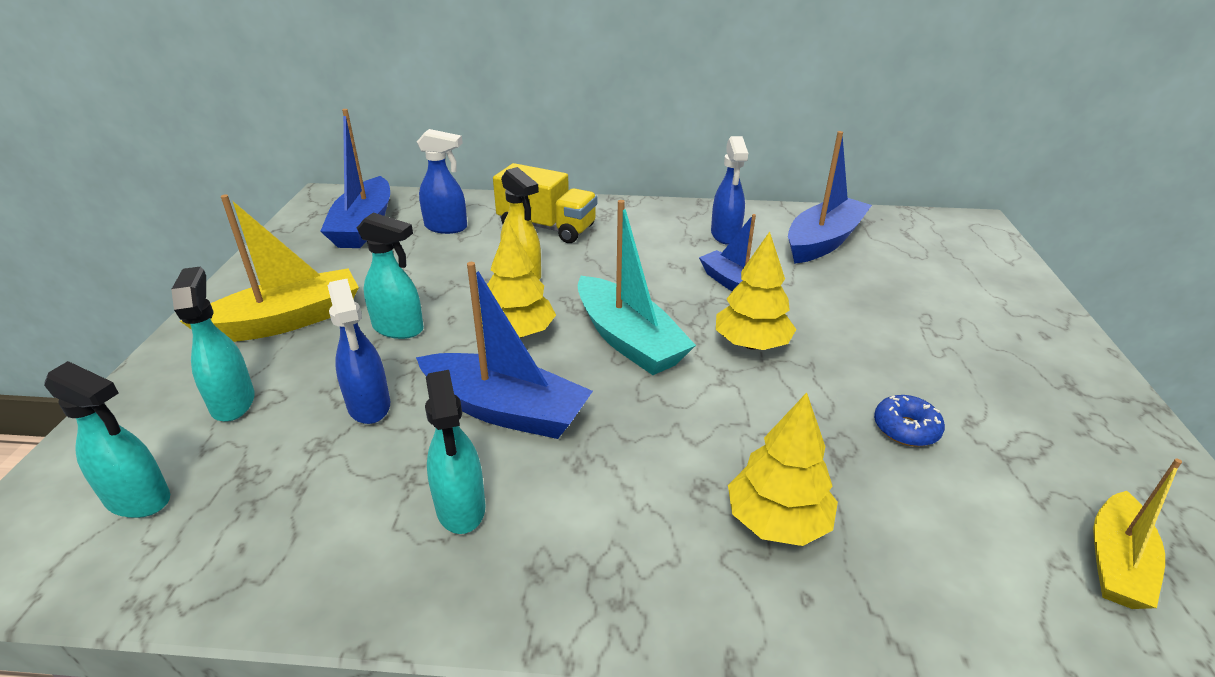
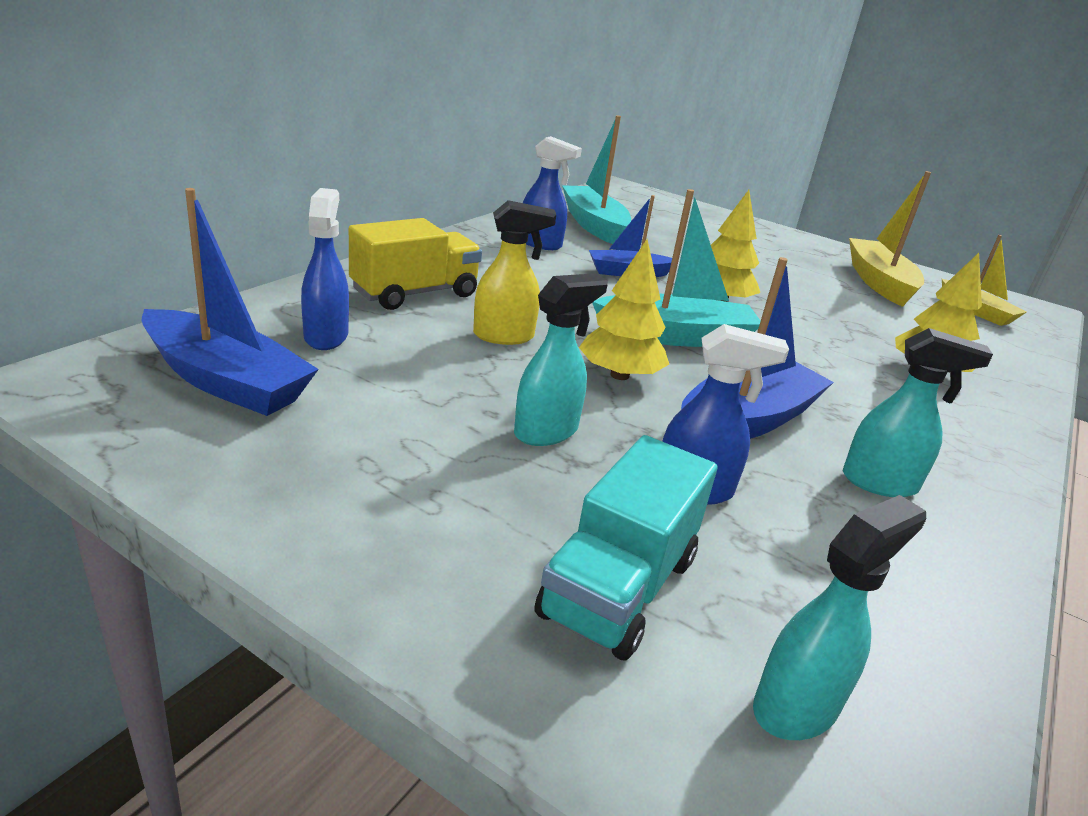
camera: 65 degrees left, 5 degrees down
turquoise spray bottle [171,266,255,422] -> turquoise truck [535,435,717,661]
yellow boat [180,194,359,342] -> yellow boat moved to [849,171,931,307]
blue spray bottle [417,129,467,234] -> blue spray bottle turned 45 degrees counterclockwise [301,188,349,350]
blue boat [788,131,872,264] -> turquoise boat [562,115,631,244]
blue donut [874,395,945,447] -> none

